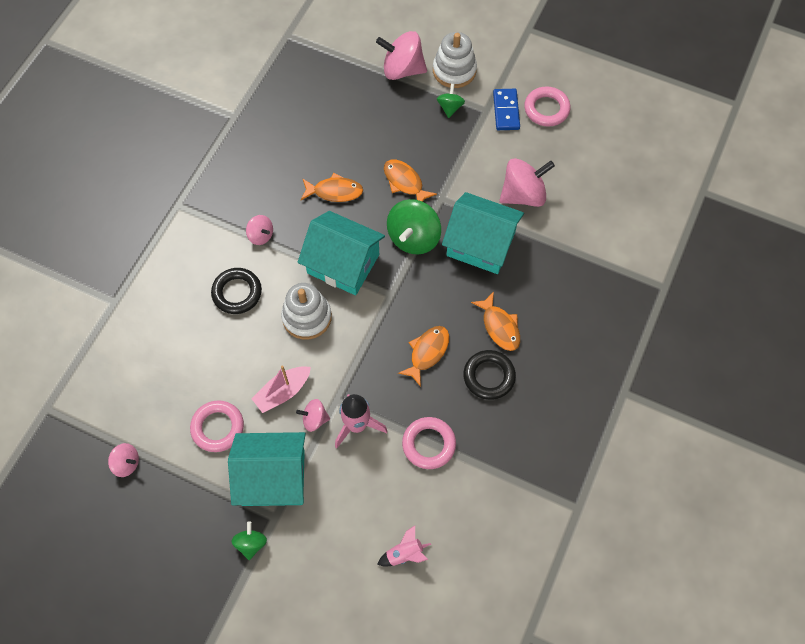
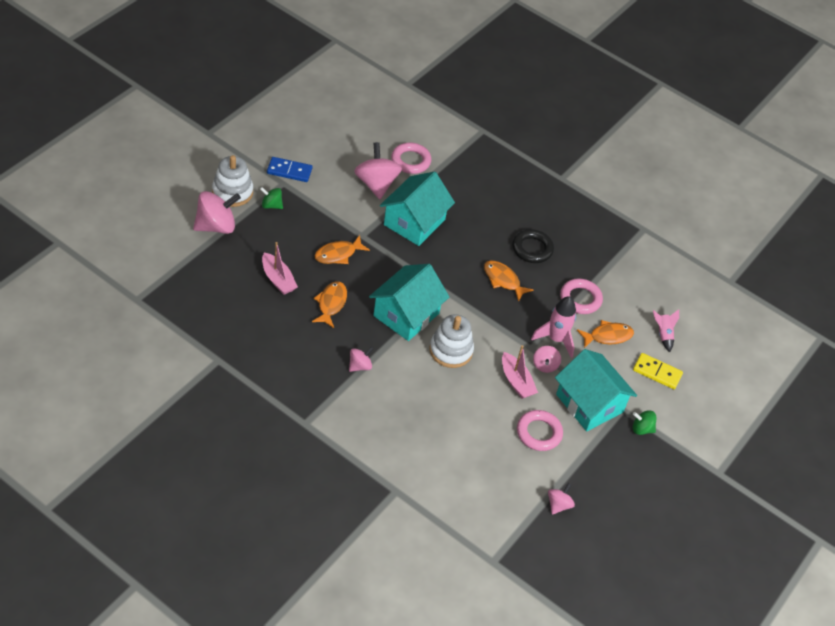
camera: 85 degrees left, 15 degrees down
black ring [211,268,262,314] -> none
turquoise house [228,432,306,506] -> turquoise house turned 45 degrees counterclockwise [555,349,637,431]
pink spinning top [376,31,427,80] -> pink spinning top turned 135 degrees counterclockwise [193,191,241,234]
green spinning top [387,199,441,254] -> none
orange fish [471,292,520,351] -> orange fish moved to [577,320,634,348]
pink ring [524,86,571,127] -> pink ring moved to [391,143,432,174]
none -> pink boat [262,242,298,295]
none -> yellow domino [633,353,683,389]

